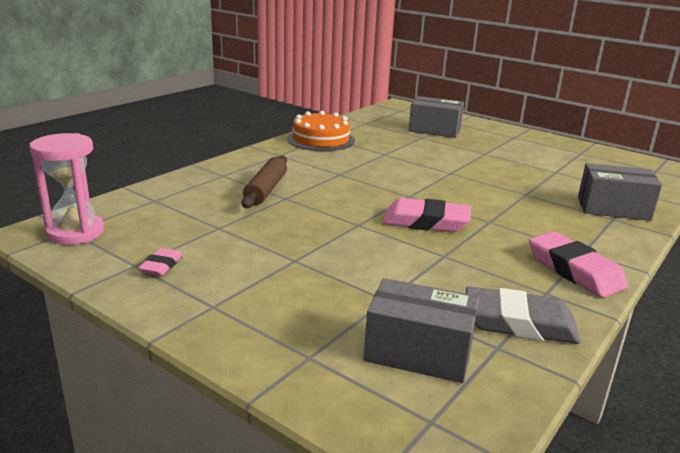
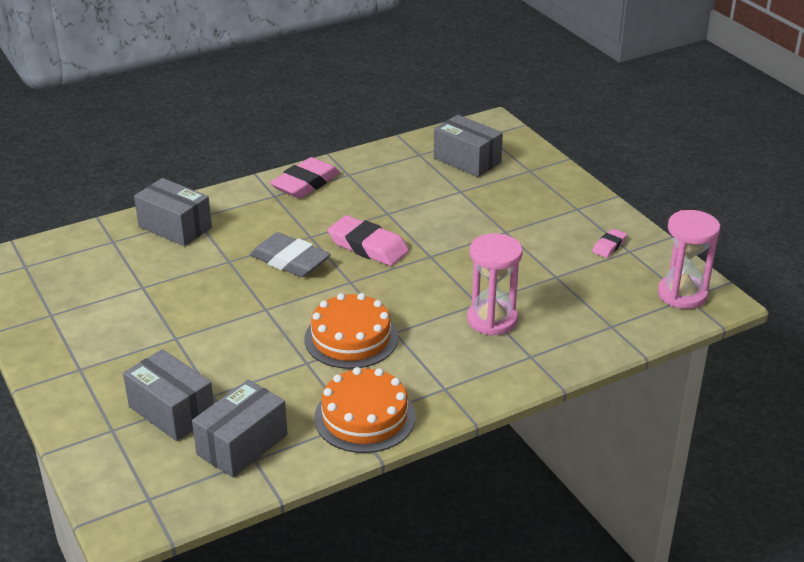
camera: 155 degrees left, 10 degrees up
brown rolling pin [242,155,287,208] -> pink hourglass [467,234,523,336]
grey eraser [466,286,581,344] -> grey eraser moved to [250,232,331,277]
pink eraser [529,232,628,297] -> pink eraser turned 45 degrees clockwise [270,157,340,199]
none -> grey box [192,380,288,478]
none -> orange cake [305,293,398,369]

